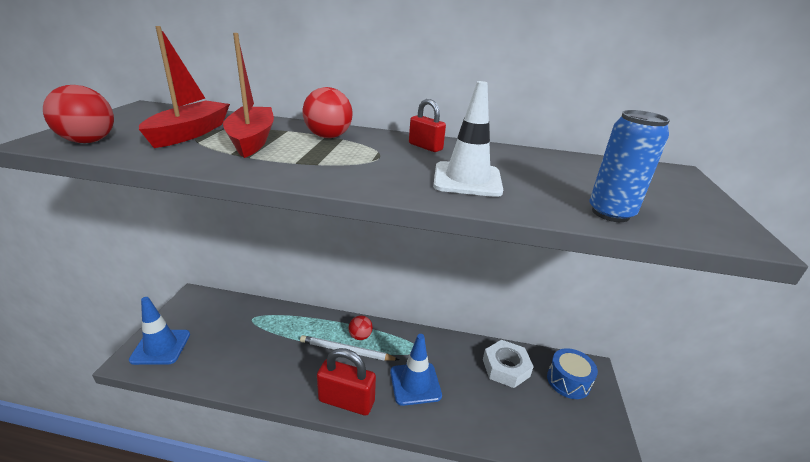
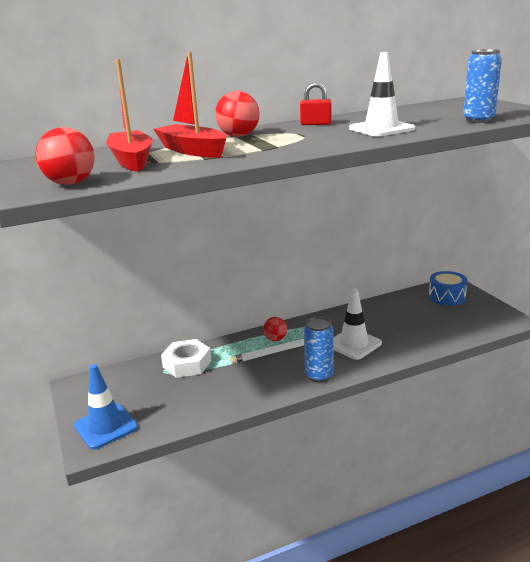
camera: 30 degrees left, 5 degrees down
red padlock [317,348,376,416] -> blue can [304,317,334,383]
blue traffic cone [390,334,442,406] -> white traffic cone [334,289,382,360]
white nut [483,340,534,388] -> white nut moved to [161,339,212,378]

